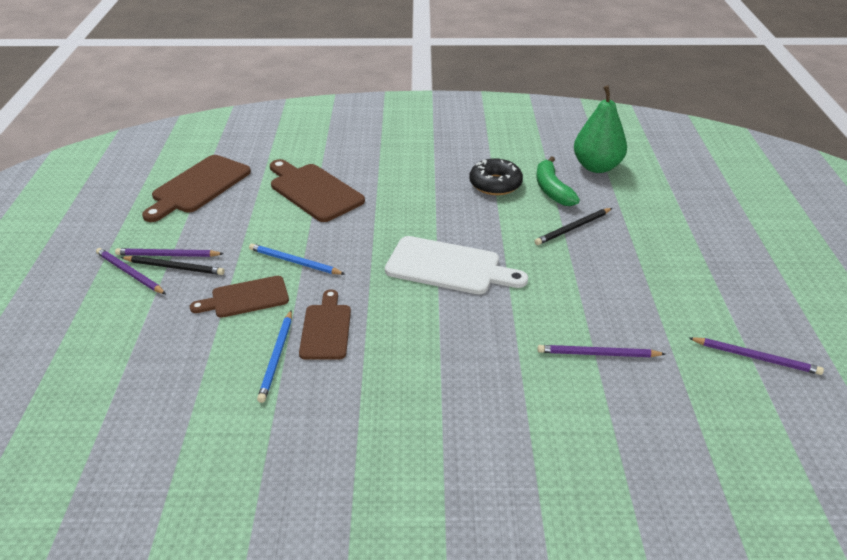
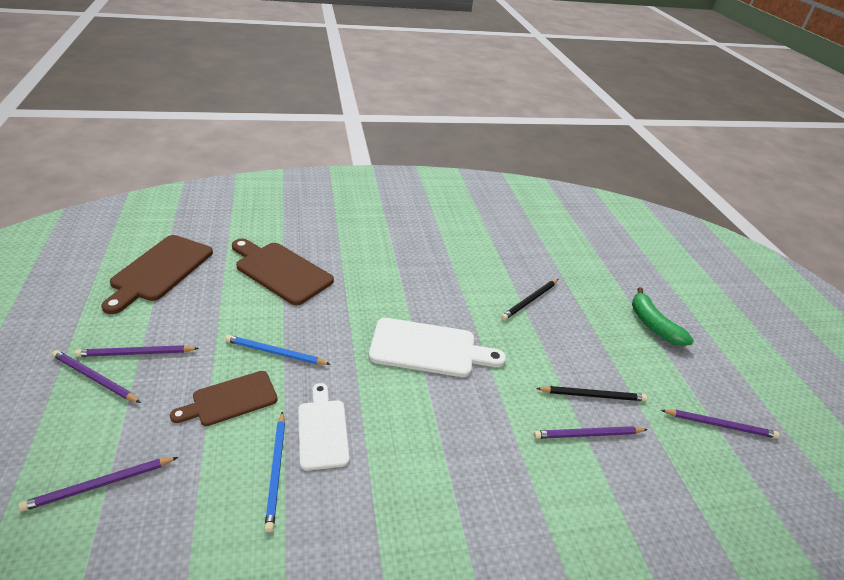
camera: 15 degrees left, 0 degrees up
black pencil [121,256,224,275] -> black pencil moved to [536,386,647,401]
brown cutting board [299,289,351,360] -> white cutting board [298,383,350,470]
black donut [469,158,523,195] -> none
green banana [536,156,580,206] -> green banana moved to [632,287,694,346]
green pear [574,86,627,173] -> none
none -> purple pencil [18,457,178,512]

